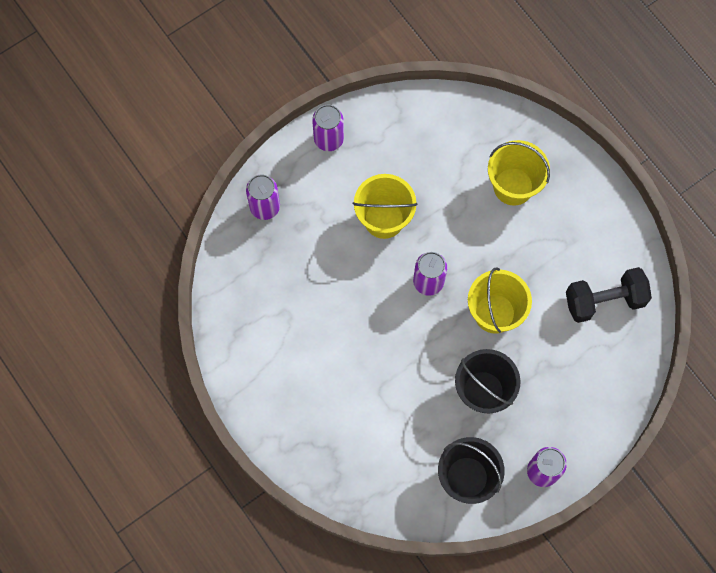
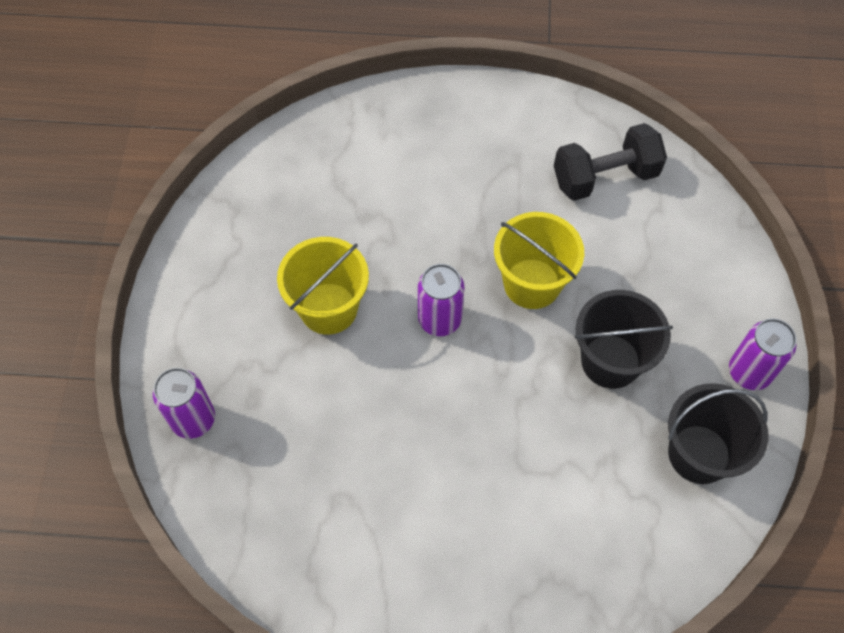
camera: 50 degrees left, 10 degrees down
purple can [312,105,344,151] -> none
yellow bucket [488,140,550,205] -> none
black dumbbell [566,267,652,323] -> black dumbbell turned 45 degrees clockwise [554,123,667,201]

